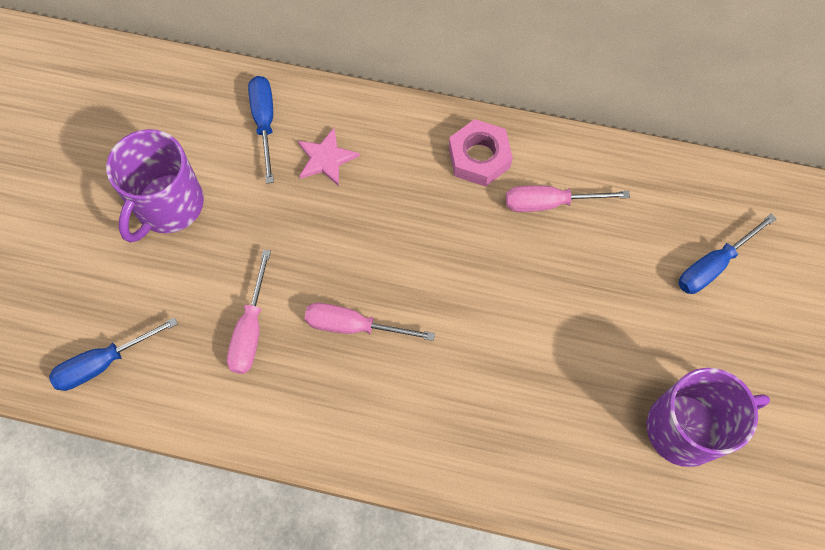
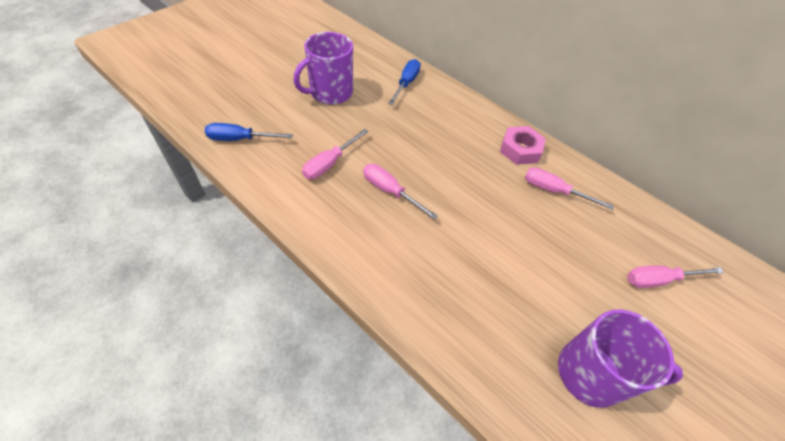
camera: 25 degrees right, 15 degrees down
pink star [298,128,360,186] -> none
blue screwdriver [678,213,777,294] -> pink screwdriver [627,265,724,288]

